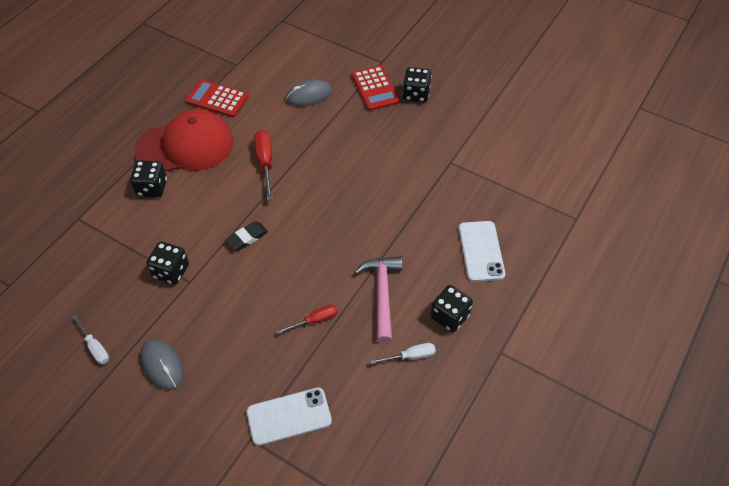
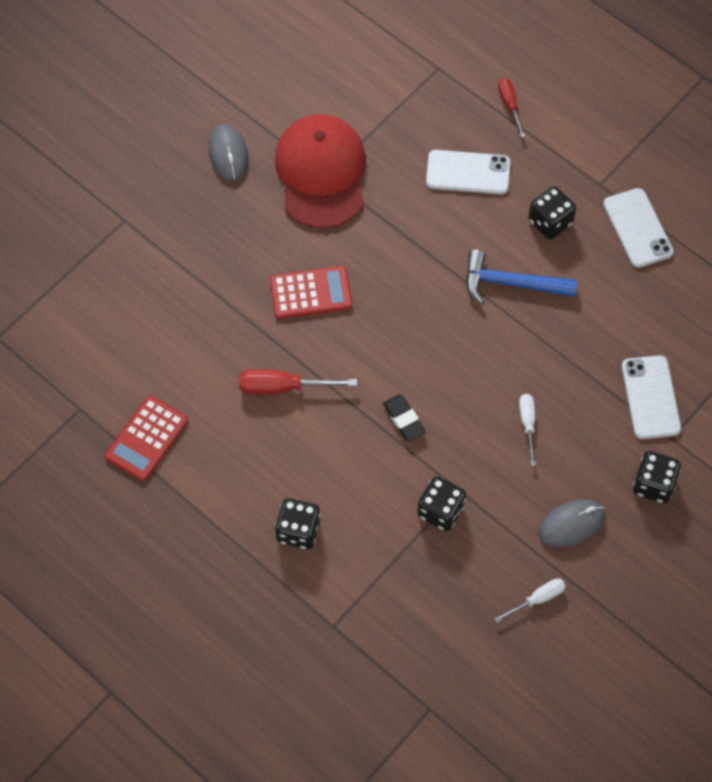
camera: 80 degrees left, 10 degrees up
red cap [135,109,233,172] -> red cap moved to [275,114,366,229]
red screwdriver [276,305,338,334] -> red screwdriver moved to [498,78,526,138]
grey mouse [286,79,332,106] -> grey mouse moved to [209,124,248,181]
red calculator [352,66,400,111] -> red calculator moved to [270,266,352,319]
pink hammer [355,256,402,344] -> blue hammer [466,250,577,305]
white screwdriver [370,343,436,364] -> white screwdriver moved to [519,394,536,466]
black dice [403,67,432,103] -> black dice moved to [633,451,681,503]
none -> white phone [603,188,674,268]

